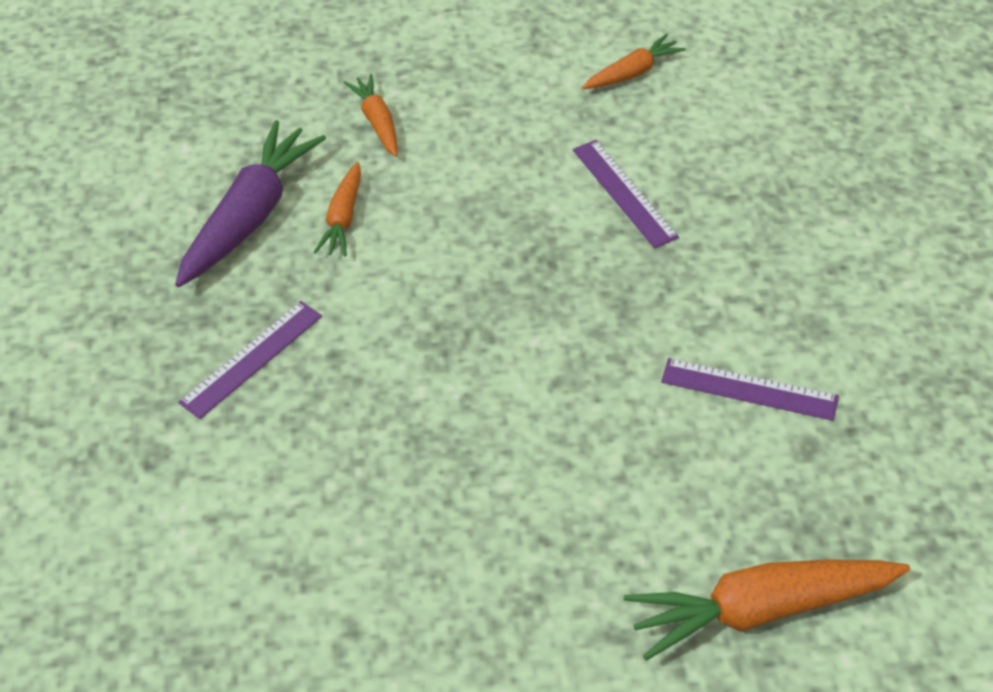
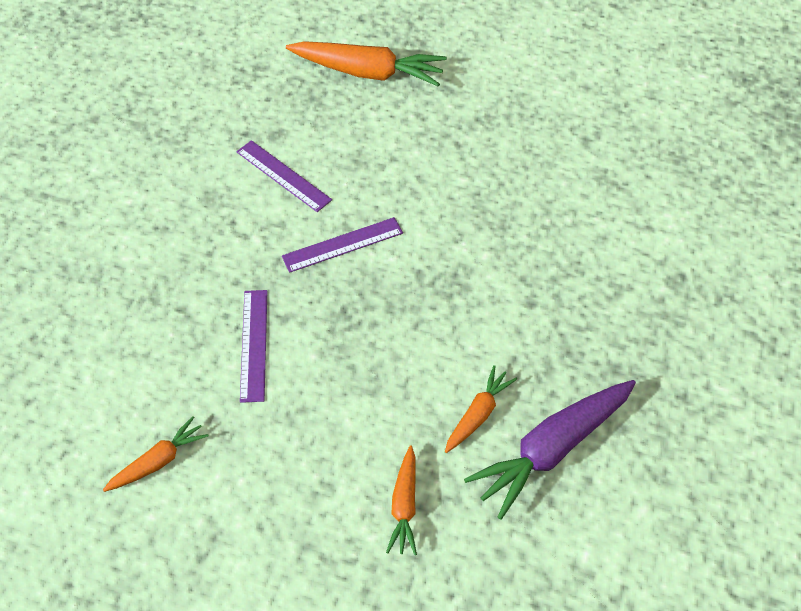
camera: 155 degrees left, 5 degrees up
purple ruler [178,301,322,419] -> purple ruler moved to [282,217,403,273]
orange carrot [582,34,686,89] -> orange carrot turned 150 degrees clockwise [103,416,209,492]

